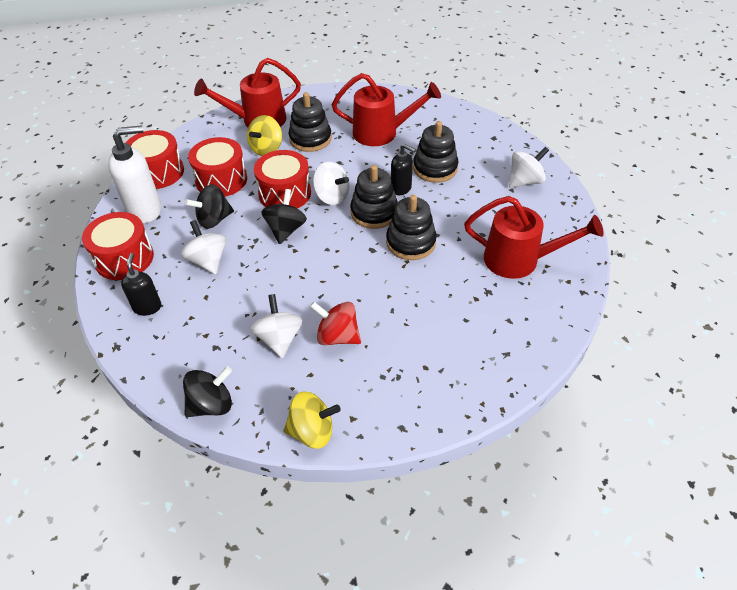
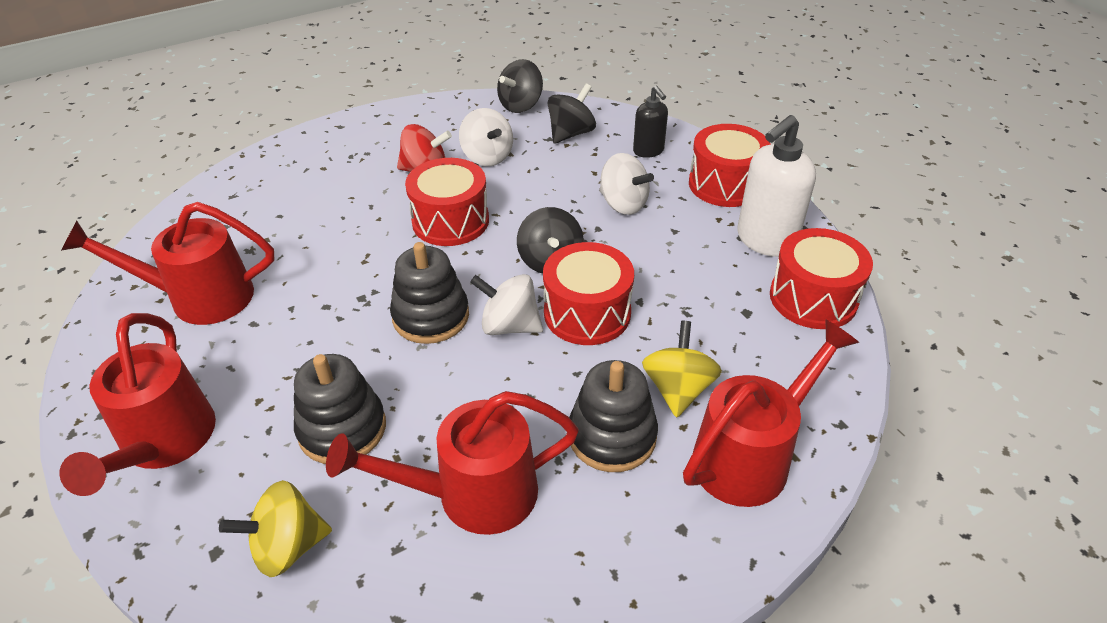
camera: 160 degrees right, 5 degrees down
black spinning top [184,184,234,229] -> black spinning top moved to [548,83,596,144]
red drum [188,137,247,196] -> red drum moved to [405,158,489,246]
yellow spinning top [283,391,341,448] -> yellow spinning top moved to [219,480,332,577]
black stacking toy [386,195,437,260] -> none
black soap dispenser [391,144,416,195] -> none
white spinning top [509,147,549,188] -> red watering can [59,313,216,496]

